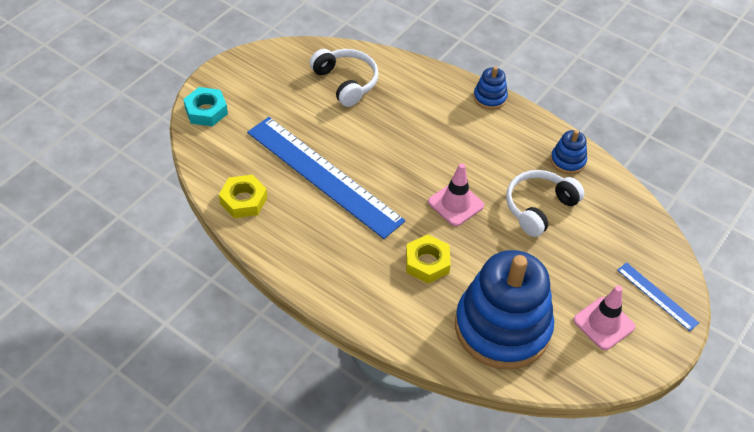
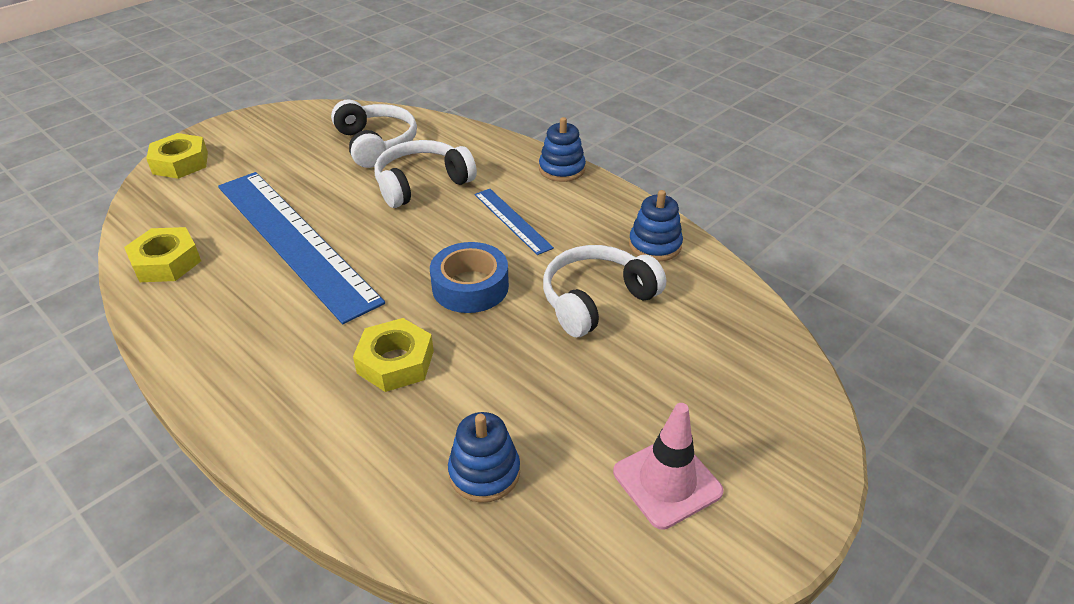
camera: 10 degrees right, 10 degrees down
turquoise nut [183,87,228,126] -> yellow nut [146,133,208,179]
pink traffic cone [428,163,484,226] -> blue tape [430,242,509,313]
blue stacking toy [455,250,554,370] -> blue stacking toy [448,412,520,503], size x0.42
blue ruler [617,262,699,331] -> blue ruler moved to [474,189,554,255]
none -> white headphones [374,140,477,208]

